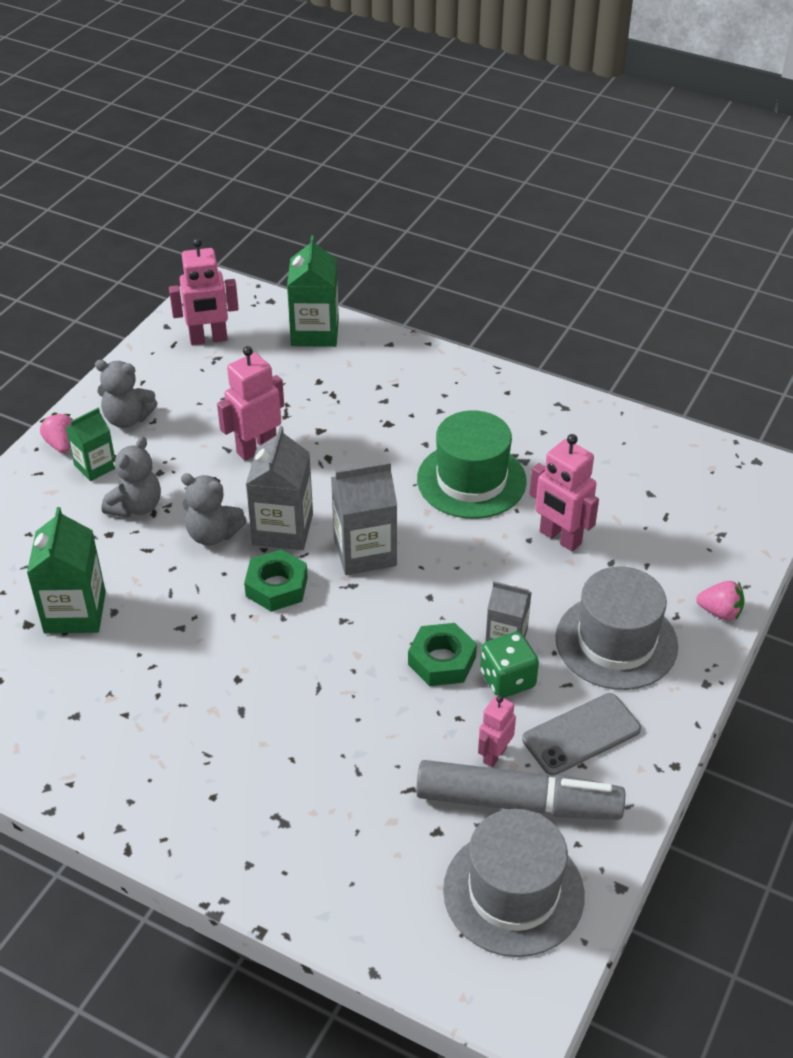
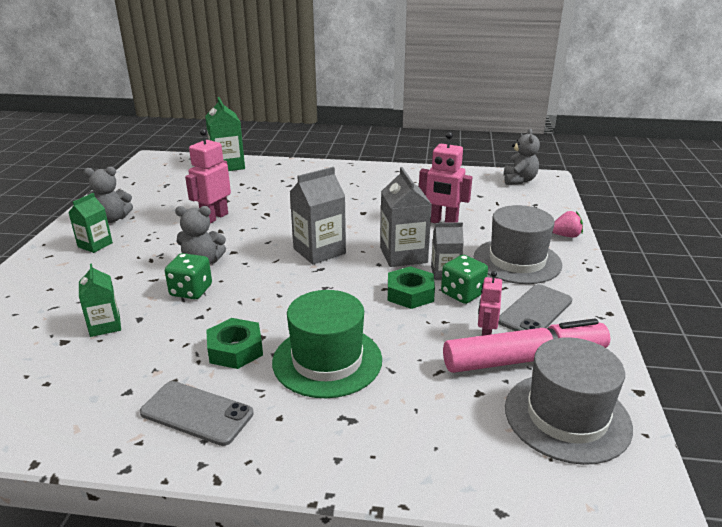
camera: 20 degrees left, 15 degrees down
green carton [27,507,106,633] -> green carton [79,263,121,337], size x0.62
pink strawberry [40,413,73,453] -> none
grey teddy bear [101,436,161,518] -> grey teddy bear moved to [504,128,540,185]
pink robot [169,238,239,345] -> none
green nut [244,549,308,612] -> green nut moved to [206,318,263,369]
grey carton [246,426,313,550] -> grey carton moved to [380,167,432,267]
grey marker [416,760,625,820] -> pink marker [443,319,610,373]
green hat [417,410,527,519] -> green hat moved to [272,290,382,398]
none -> grey phone [140,381,254,446]
none -> green dice [165,253,212,299]

